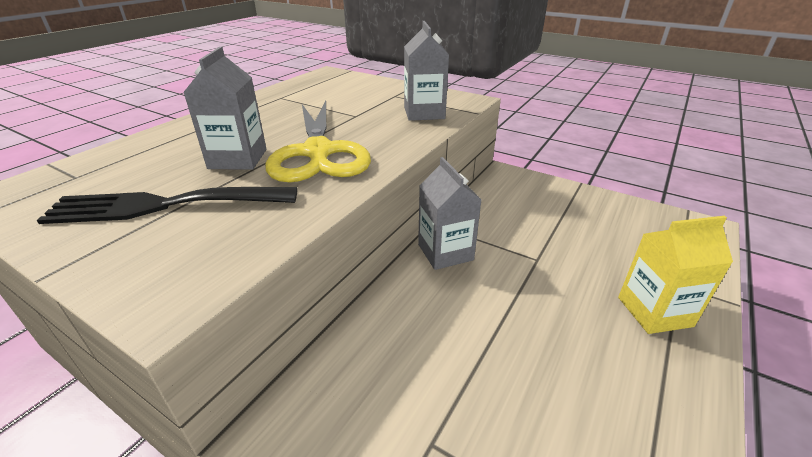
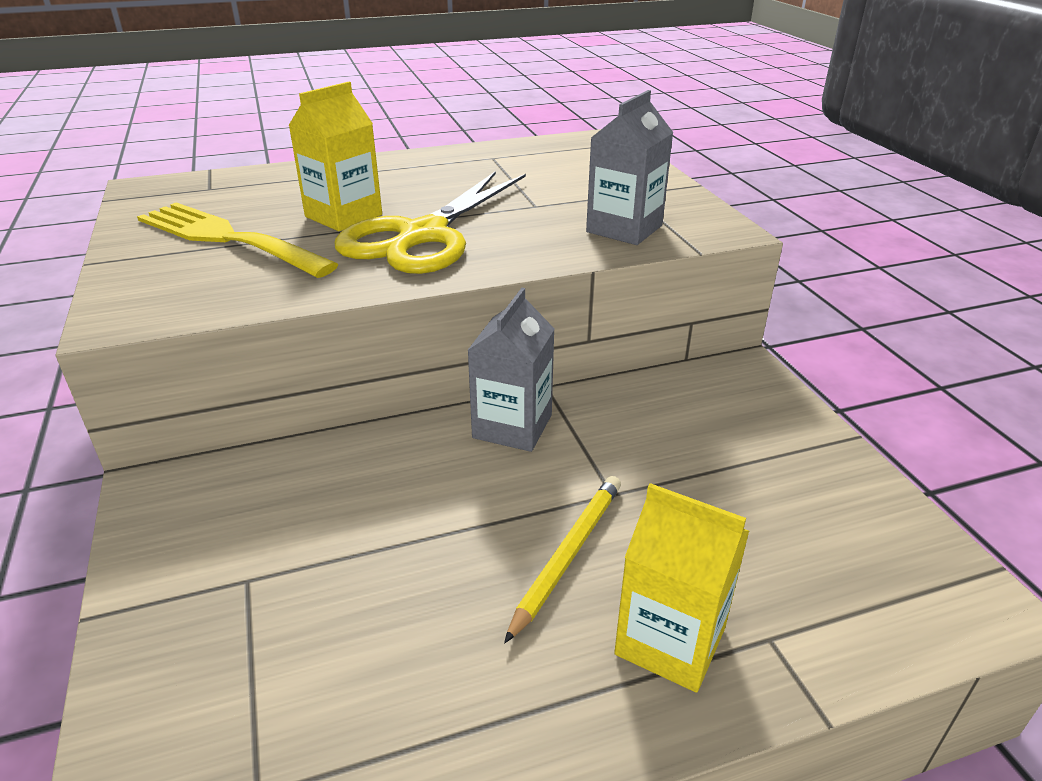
camera: 40 degrees right, 0 degrees up
black fork [37,187,297,224] -> yellow fork [137,202,338,278]
grey carton [183,47,266,170] -> yellow carton [288,82,382,231]
none -> yellow pencil [504,476,621,643]

